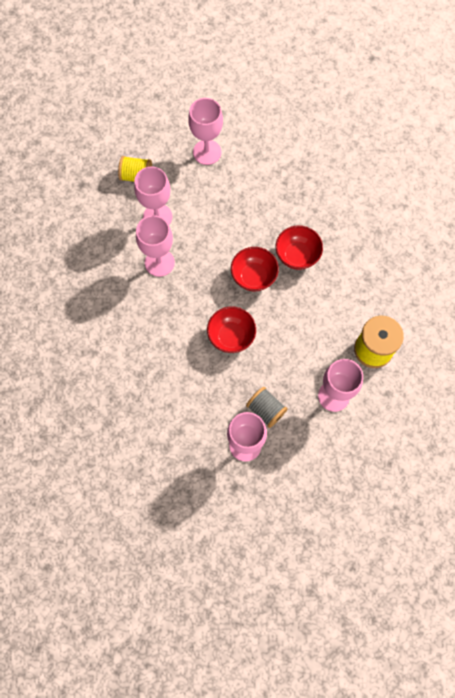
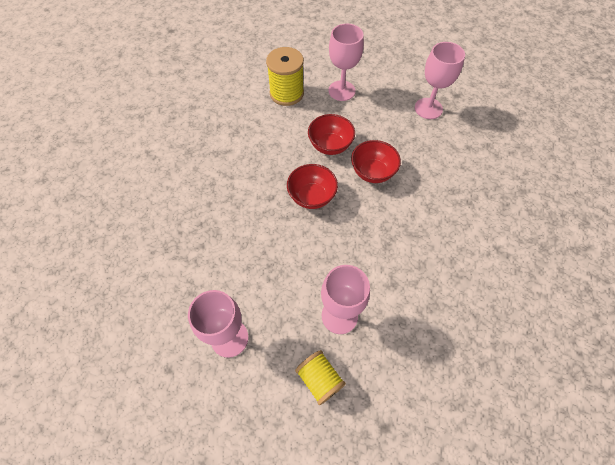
camera: 135 degrees left, 10 degrees down
pink goblet [136,215,175,277] -> none
grey spool [246,387,288,428] -> none
red bowl [276,225,323,270] -> red bowl moved to [308,114,355,155]

